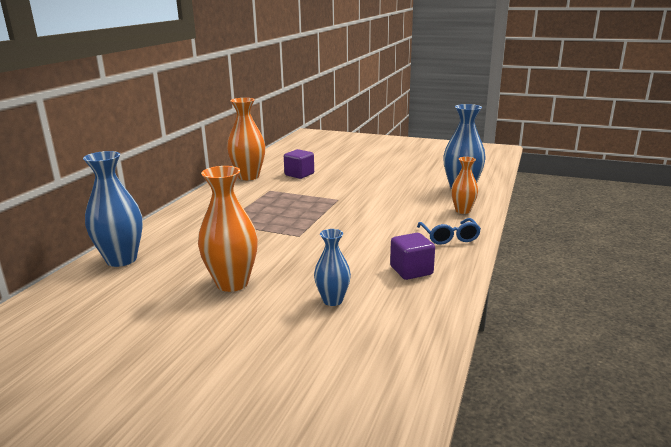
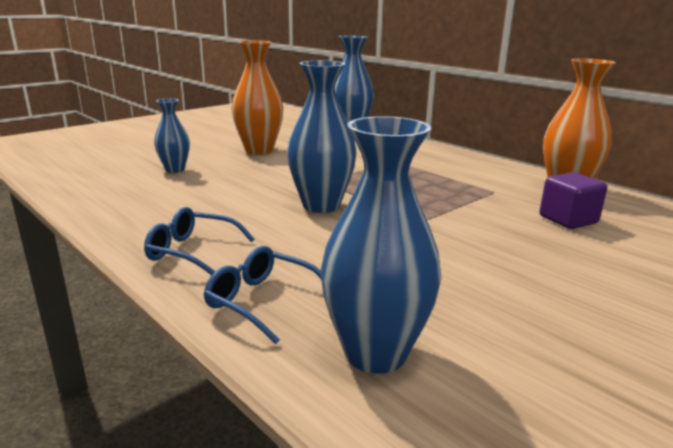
camera: 115 degrees right, 0 degrees up
purple cube [390,233,435,280] -> none
orange vase [451,157,478,214] -> blue glasses [204,246,321,344]
none -> blue vase [287,61,356,213]

